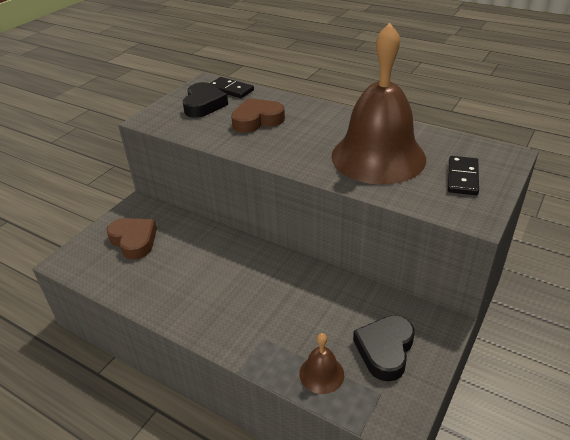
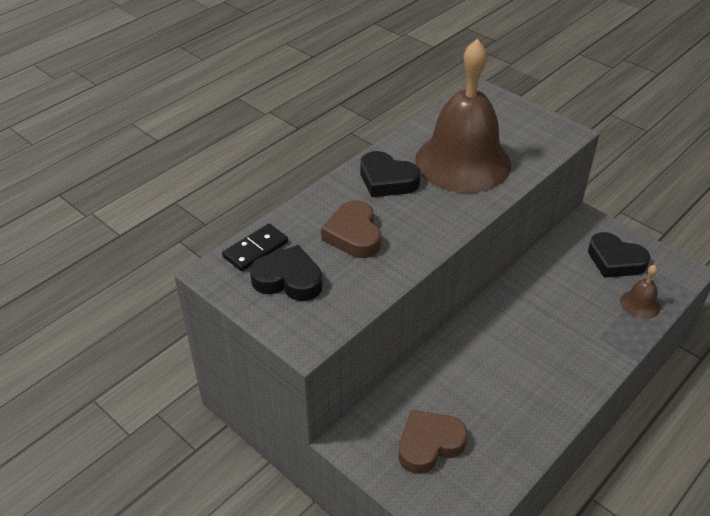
camera: 80 degrees left, 5 degrees up
black domino [448,156,479,195] -> none
none -> black heart [360,151,421,197]

